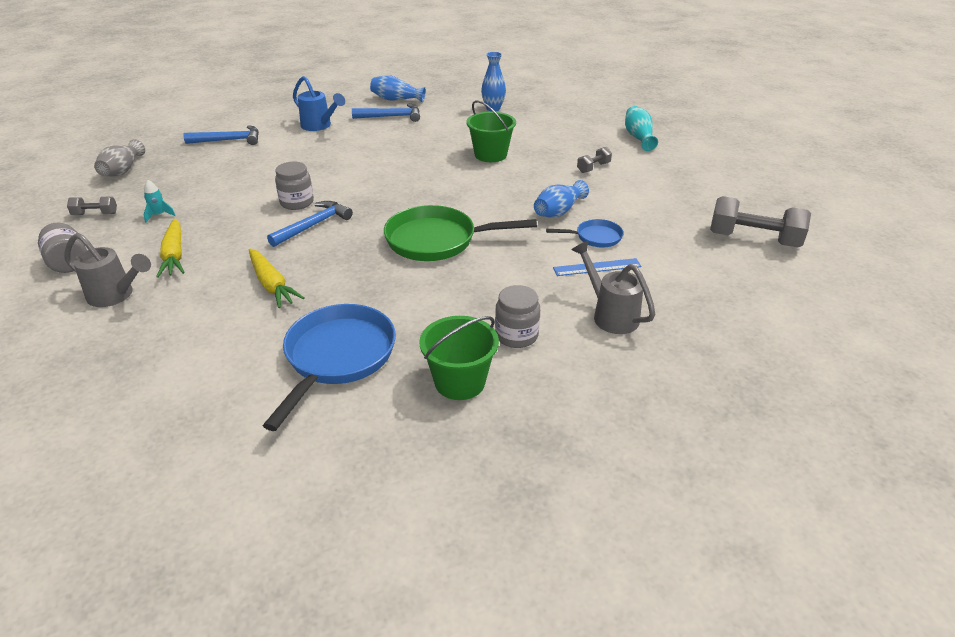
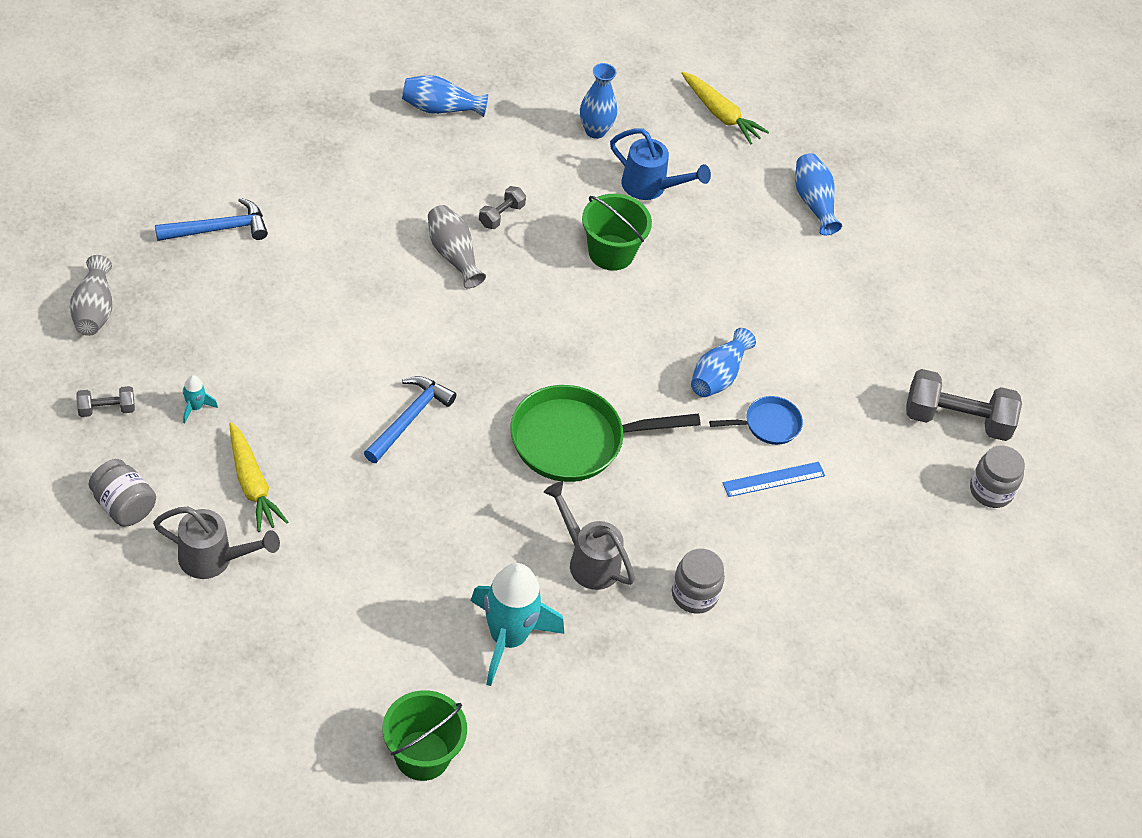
camera: 15 degrees left, 15 degrees up
yellow carrot [249,249,304,308] -> yellow carrot moved to [681,71,769,145]
blue pan [263,304,396,431] -> turquoise rocket [470,563,564,686]
grey jar [275,162,314,210] -> grey jar moved to [970,445,1025,508]
blue watering can [293,76,345,131] -> blue watering can moved to [610,128,711,200]
blue hammer [352,103,420,122] -> none
green bucket [419,316,499,400] -> green bucket moved to [383,690,467,781]
grey watering can [572,241,655,334] -> grey watering can moved to [544,481,635,590]
grey dumbbell [577,147,612,173] -> grey dumbbell moved to [479,186,526,229]
turquoise vase [625,106,658,151] -> blue vase [795,153,842,235]
none -> grey vase [428,205,486,289]

